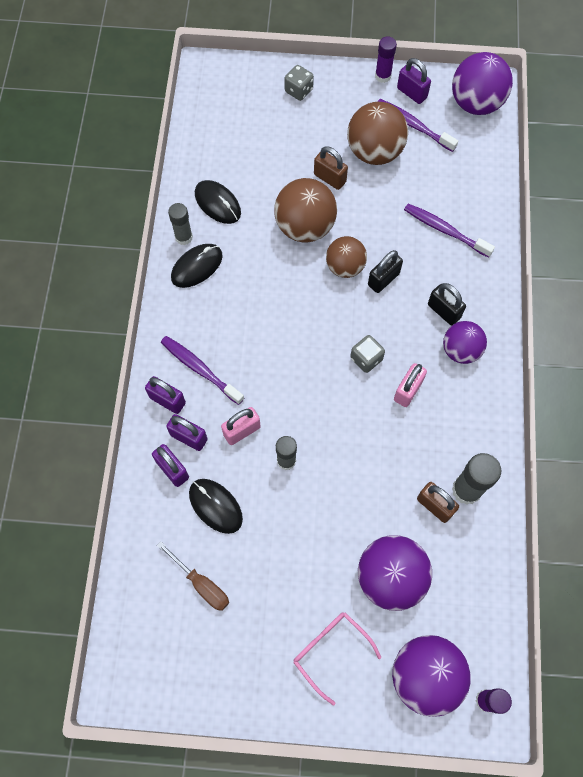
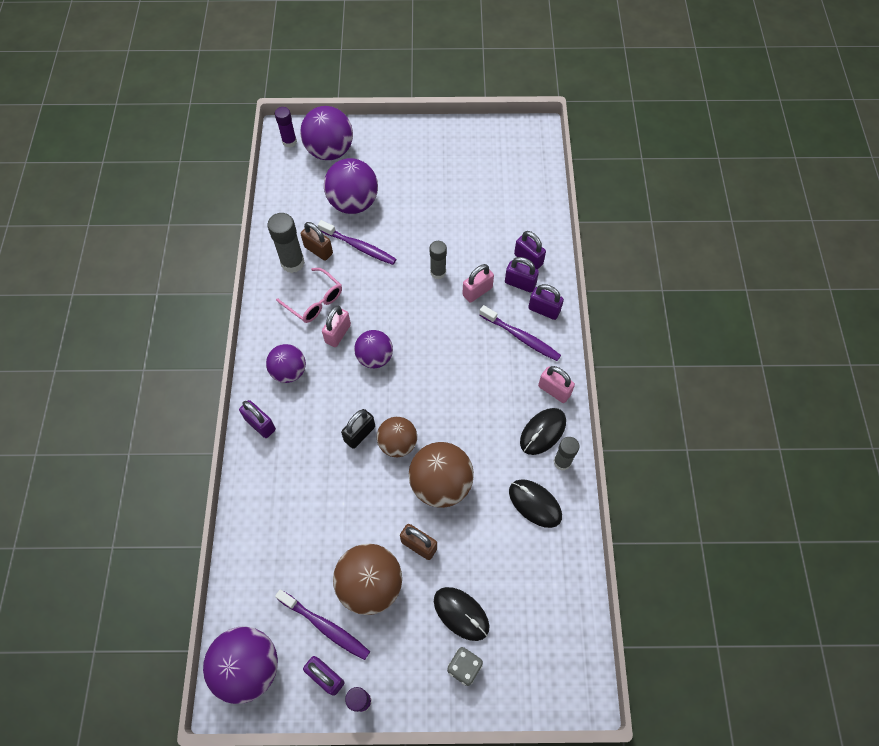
camera: 175 degrees right, 5 degrees down
brown screwdriver [157,542,229,611] -> none
black mouse [189,479,243,534] -> black mouse moved to [434,587,489,641]
pink glasses [293,612,381,705] -> pink glasses moved to [276,268,342,323]
grey dice [350,335,385,373] -> purple ball [354,330,393,368]
purple toothbrush [404,204,495,258] -> purple toothbrush moved to [318,220,397,265]
black padlock [428,283,466,326] -> none
none -> purple padlock [239,400,276,438]
none -> pink padlock [538,366,575,403]

